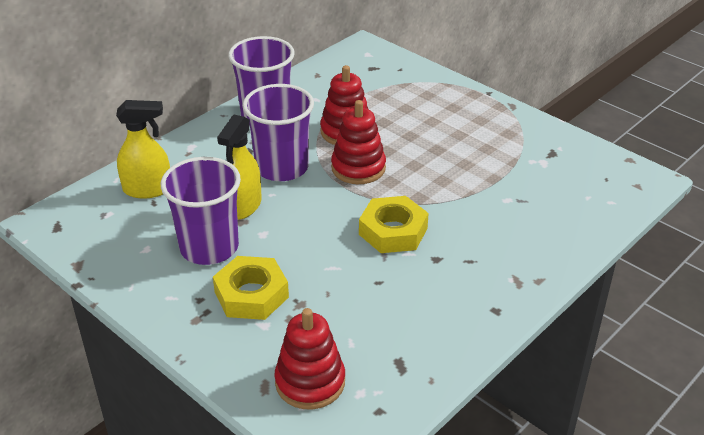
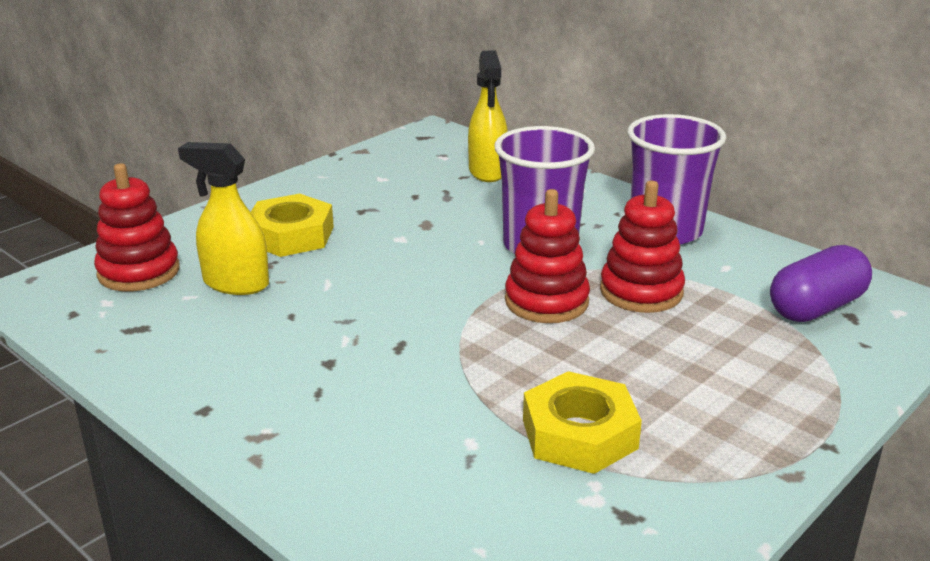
camera: 90 degrees right, 10 degrees down
purple cup [161,157,241,265] -> none
yellow spray bottle [217,115,262,220] -> yellow spray bottle moved to [178,142,269,295]
yellow nut [359,196,429,253] -> yellow nut moved to [523,371,642,474]
none -> purple capsule [770,245,872,322]

